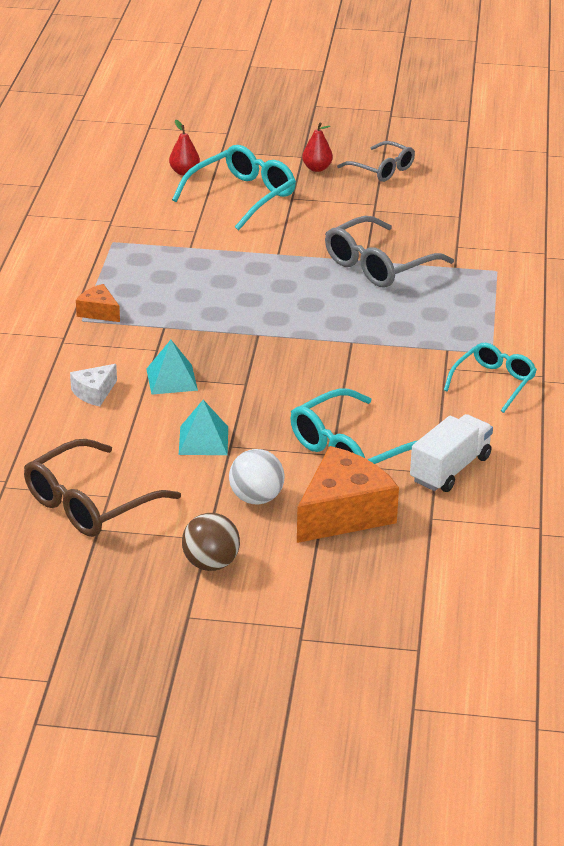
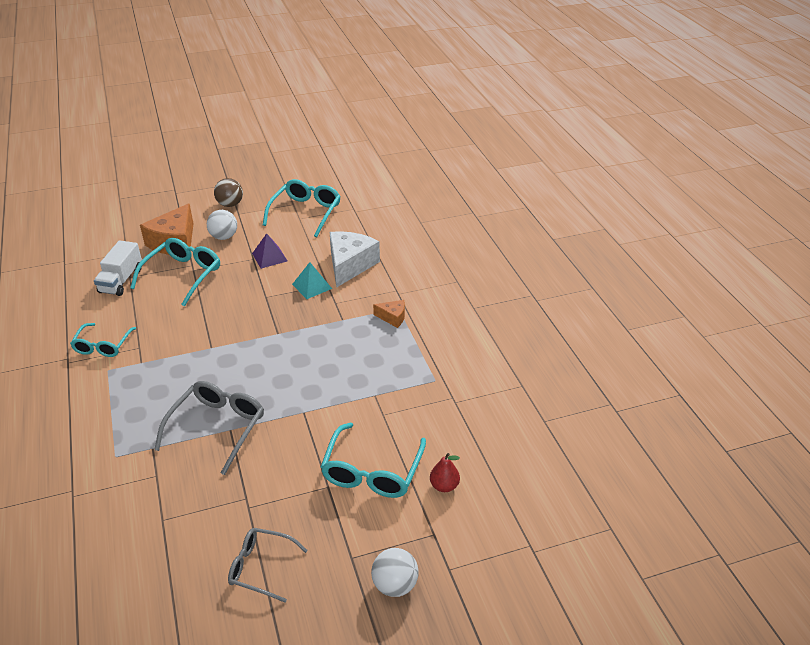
camera: 155 degrees right, 5 degrees up
brown glasses [24,439,181,537] -> turquoise glasses [263,179,341,237]
white cheese [70,364,117,407] -> white cheese [330,231,380,287], size x2.01
turquoise pyramid [179,400,228,455] -> purple pyramid [252,233,287,269]
red pear [302,123,333,172] -> none
none -> white ball [371,548,419,597]

